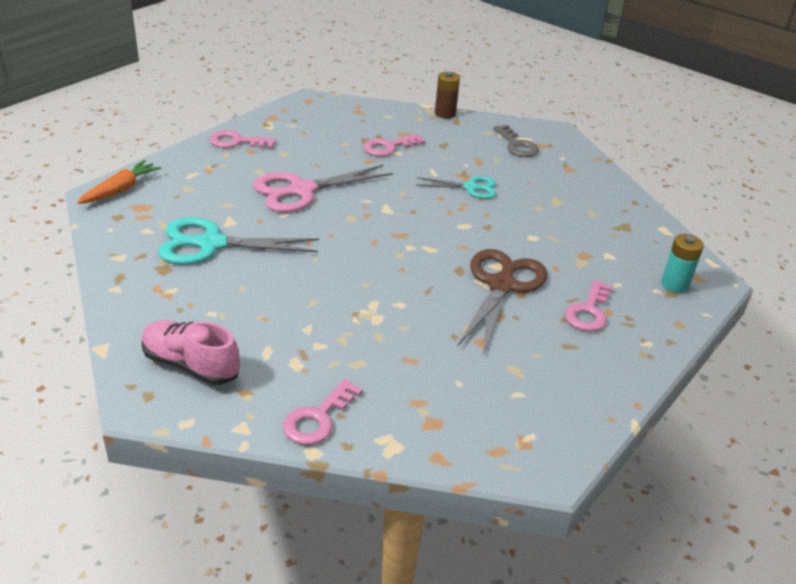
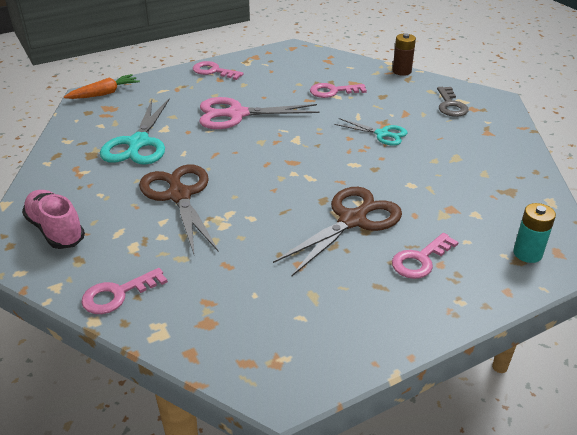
camera: 25 degrees right, 0 degrees up
turquoise scissors [158,217,319,265] -> turquoise scissors turned 105 degrees counterclockwise [100,98,170,165]
none -> brown scissors [139,165,219,254]

